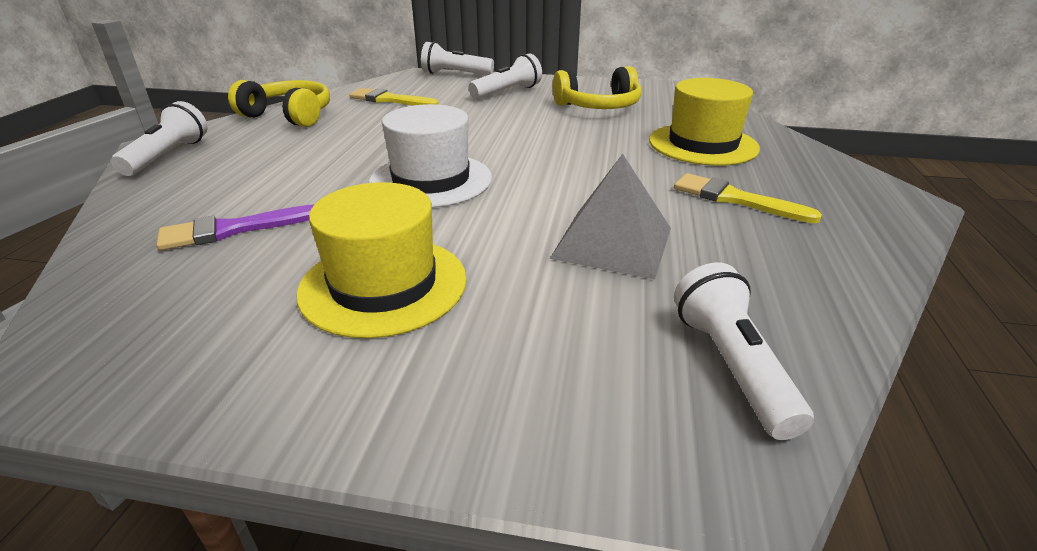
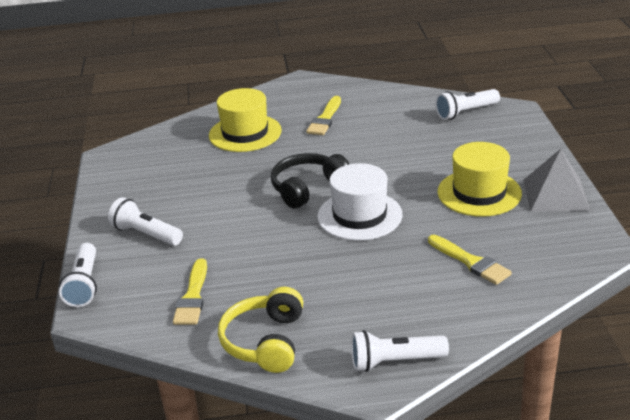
camera: 105 degrees left, 0 degrees up
purple brush [157,204,315,250] -> yellow brush [428,235,512,285]
grey pyramid [550,154,671,280] -> grey pyramid moved to [523,149,590,212]
yellow headphones [553,66,641,109] -> none
none -> black headphones [271,153,349,209]

